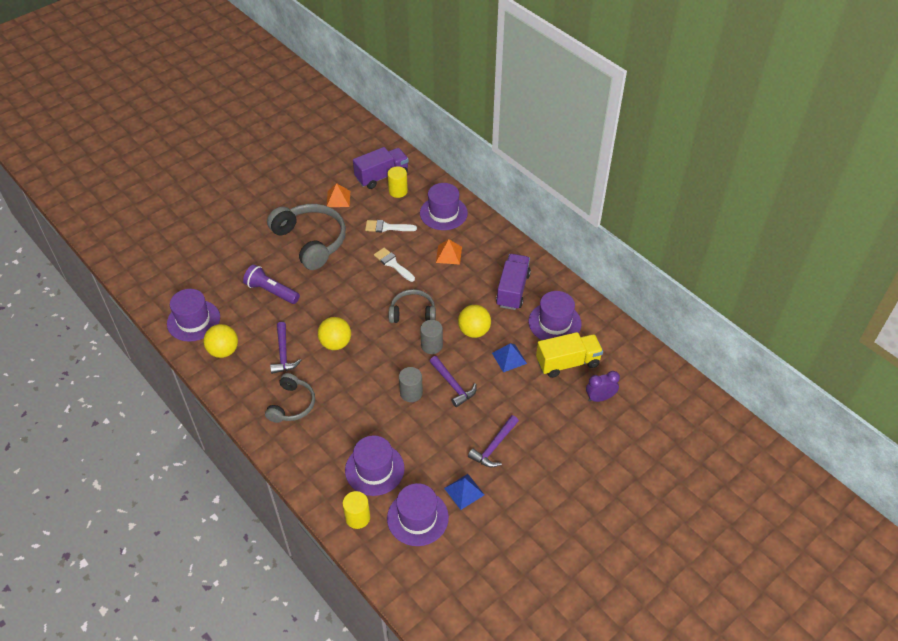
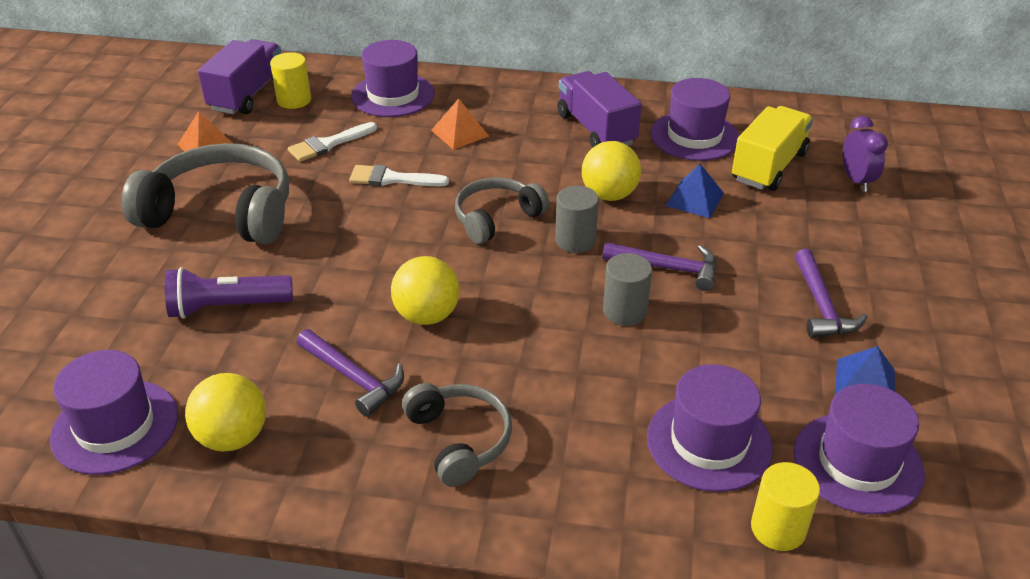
camera: 40 degrees left, 10 degrees down
purple clock [586,371,620,402] -> purple clock turned 135 degrees clockwise [843,116,888,192]

